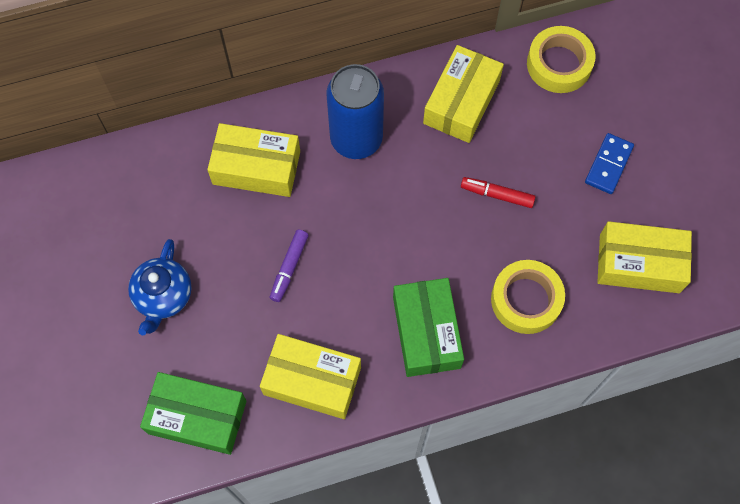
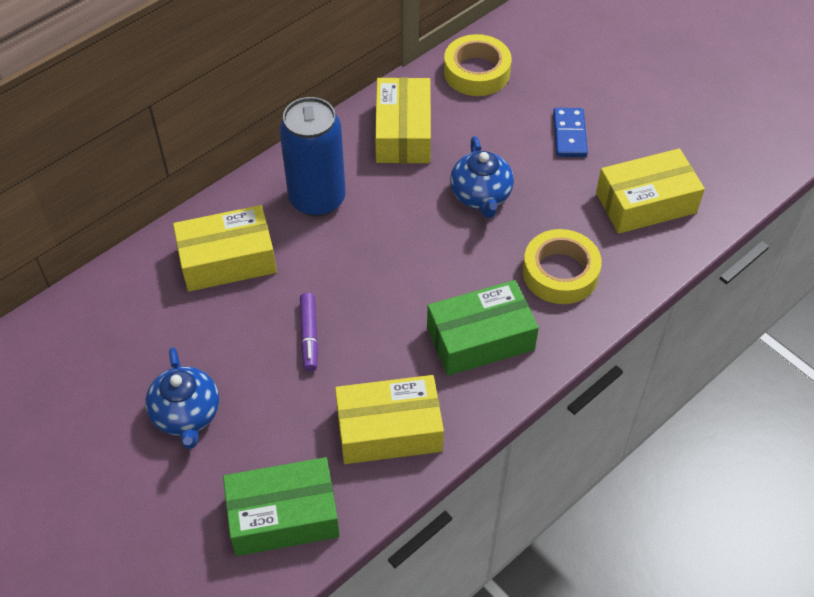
camera: 25 degrees left, 15 degrees down
green box [393,278,464,377] -> green box turned 75 degrees counterclockwise [427,280,539,376]
red marker [461,177,536,208] -> blue teapot [450,136,514,218]

